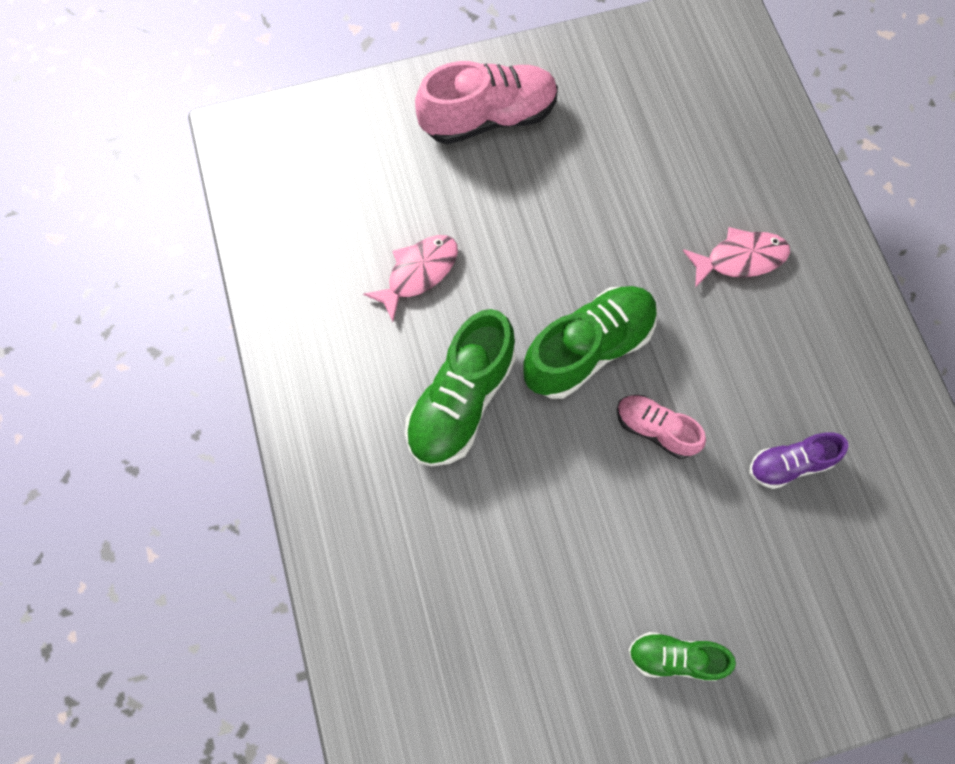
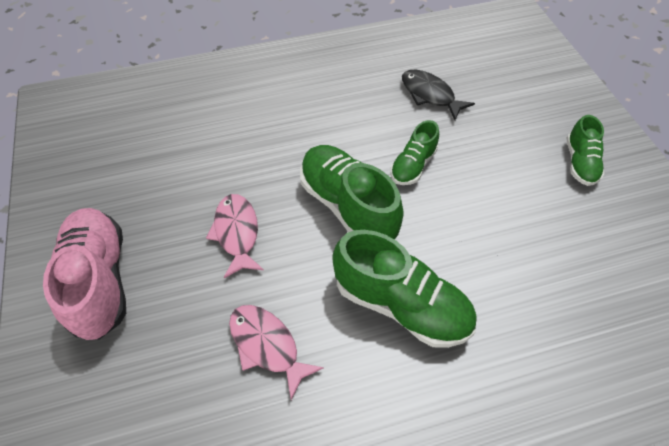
camera: 90 degrees left, 15 degrees down
pink shoe [617,395,706,459] -> green shoe [390,120,439,185]
pink fish [683,227,790,288] -> pink fish moved to [206,194,264,278]
purple shoe [750,432,849,489] -> black fish [402,70,475,120]

